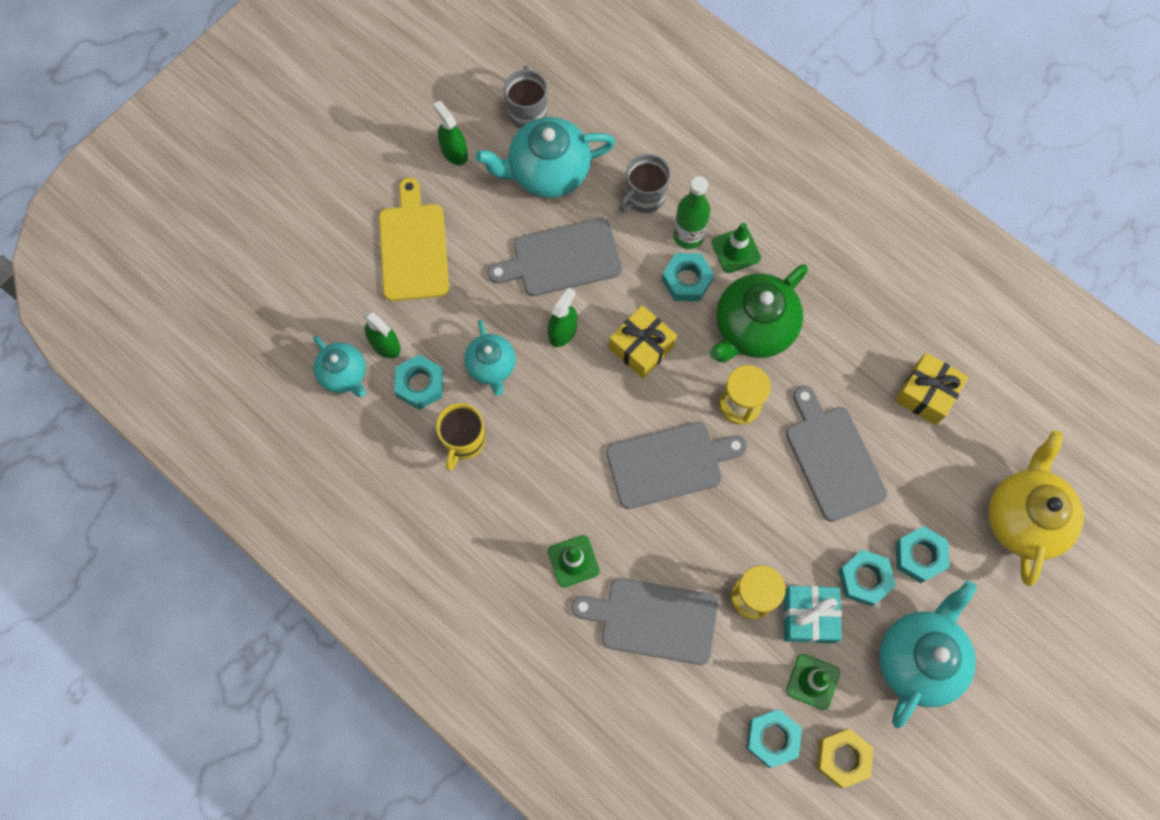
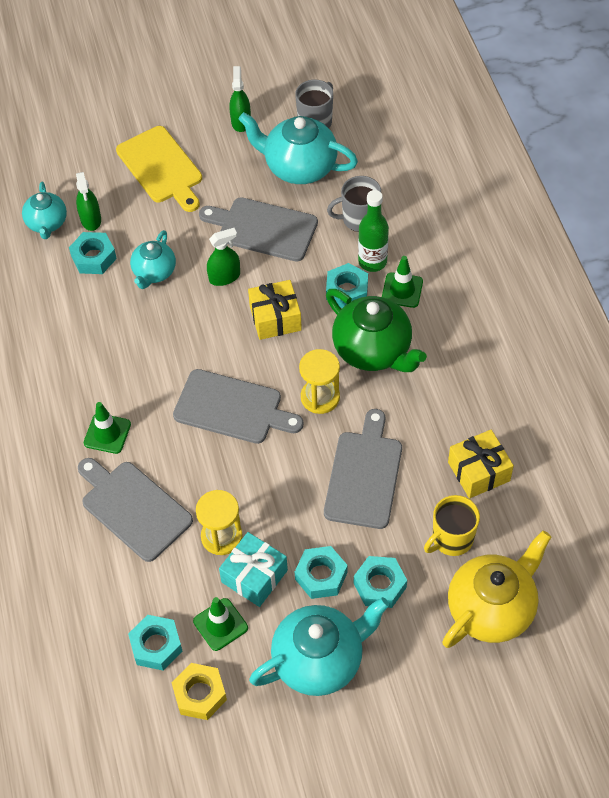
camera: 35 degrees right, 15 degrees down
yellow cutting board [379,178,449,301] -> yellow cutting board turned 120 degrees clockwise [116,126,202,212]
yellow mug [436,403,485,471] -> yellow mug moved to [424,495,480,556]
green teapot [709,264,808,362] -> green teapot turned 120 degrees counterclockwise [326,289,427,372]

